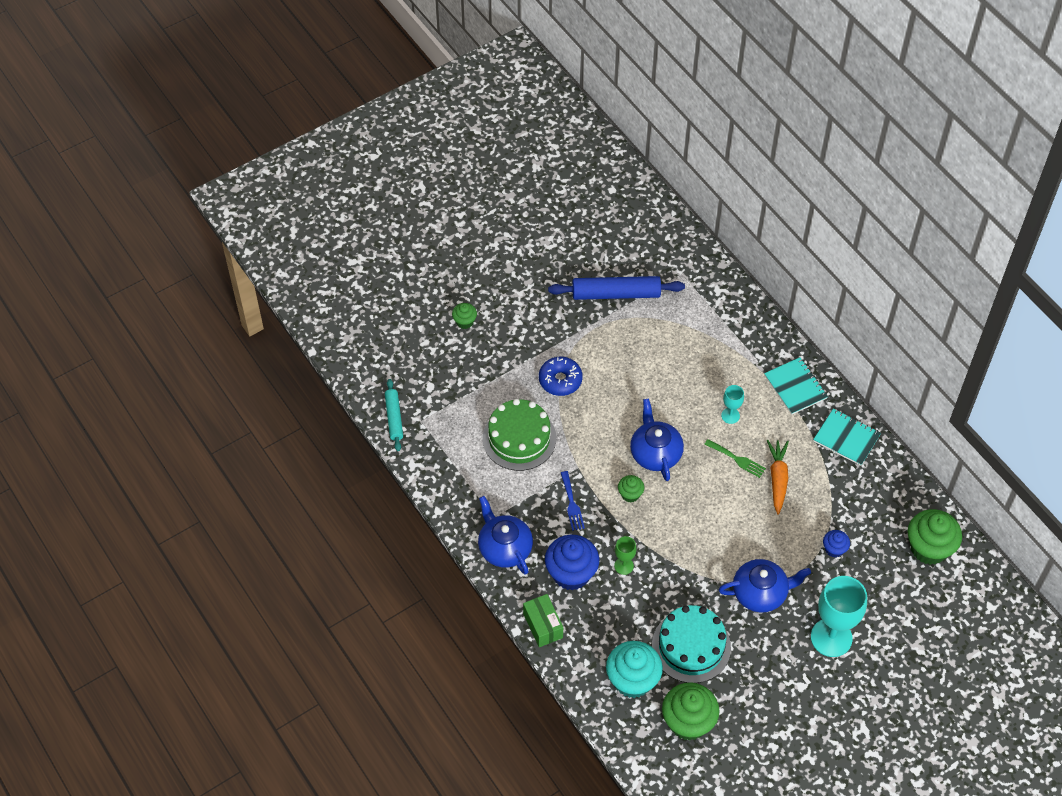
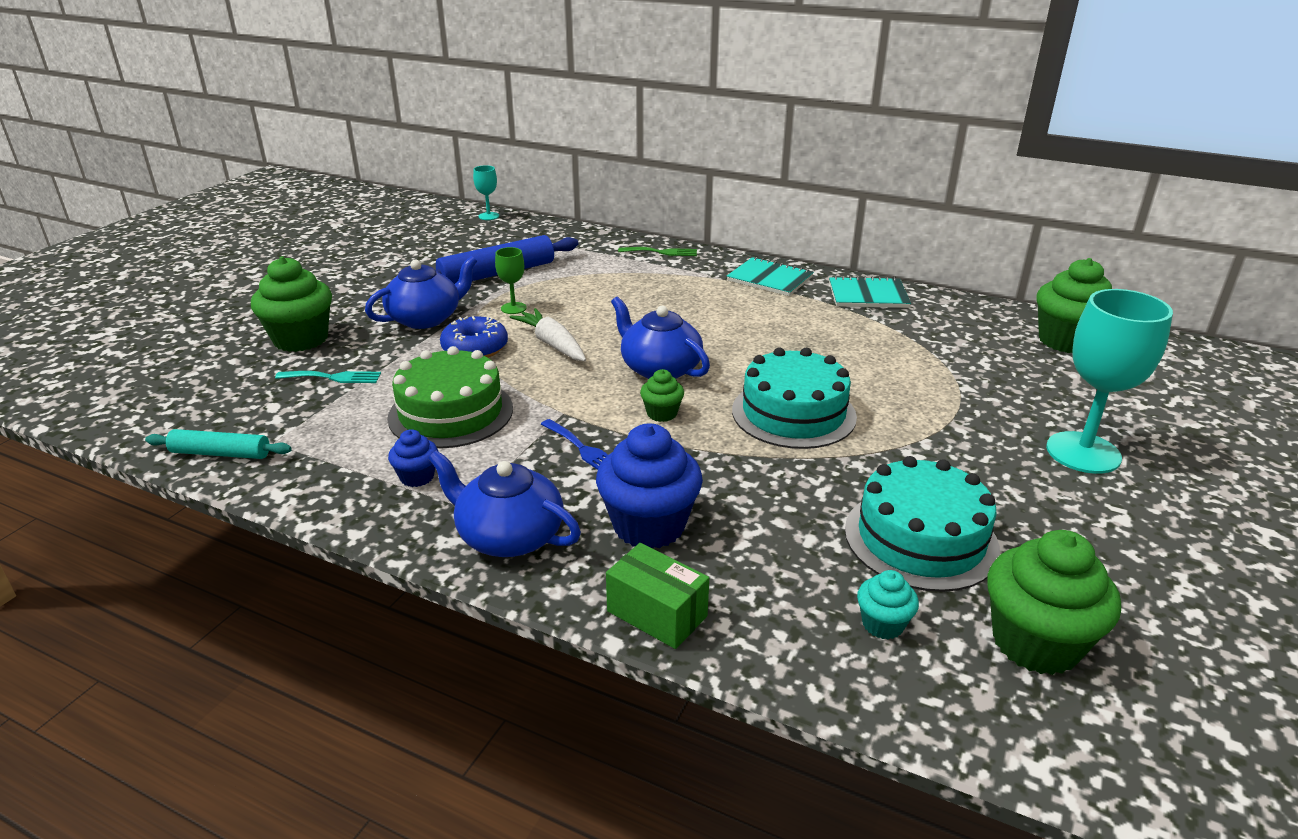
camera: 30 degrees left, 25 degrees down
turquoise rolling pin [385,379,403,451] -> turquoise rolling pin turned 45 degrees counterclockwise [145,429,292,459]
green cupcake [452,303,477,329] -> green cupcake [251,256,332,352], size x1.99
turquoise cupcake [606,641,663,698] -> turquoise cupcake [857,570,919,639], size x0.50
green goblet [614,536,637,575] -> green goblet moved to [495,247,527,314]
green fork [704,439,766,478] -> green fork moved to [618,247,697,256]
blue teapot [718,559,811,612] -> blue teapot moved to [365,256,477,329]
turquoise goblet [721,385,744,424] -> turquoise goblet moved to [473,165,499,220]
orange carrot [767,440,789,514] -> none
blue cupcake [823,530,850,558] -> blue cupcake moved to [388,429,438,487]
none -> turquoise fork [275,371,381,383]
none -> white carrot [509,308,586,361]
none -> turquoise cake [732,347,857,449]

